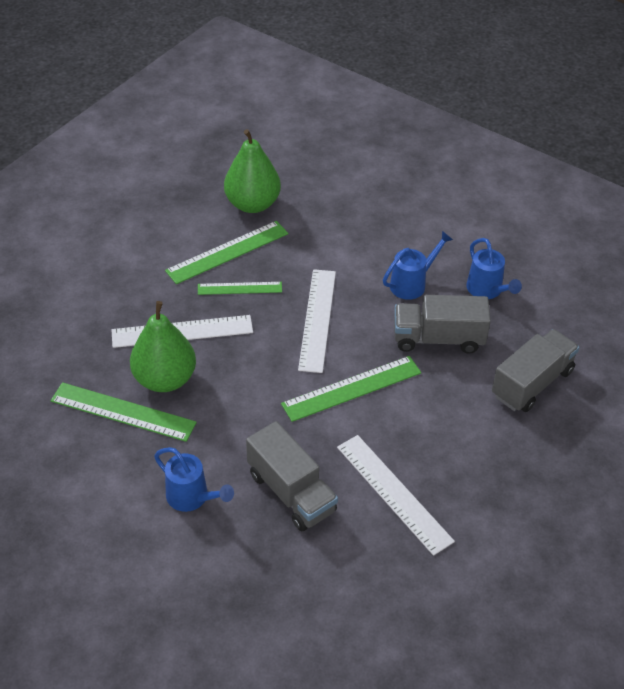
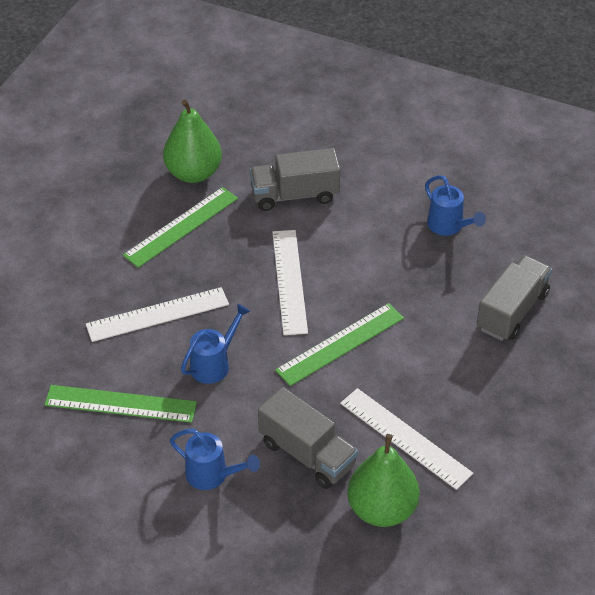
camera: 10 degrees left, 0 degrees up
green pear [130,301,196,392] -> green pear moved to [347,434,420,527]
green ruler [198,282,282,295] -> none
blue watering can [383,231,453,300] -> blue watering can moved to [181,303,251,384]
grey truck [394,295,491,354] -> grey truck moved to [250,148,340,211]

